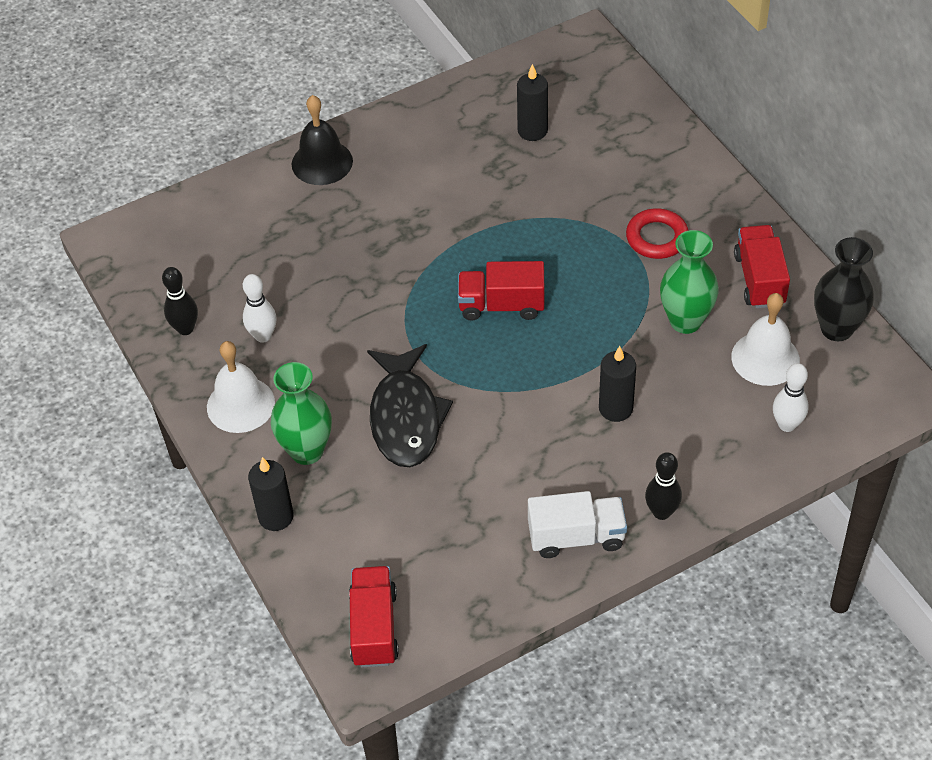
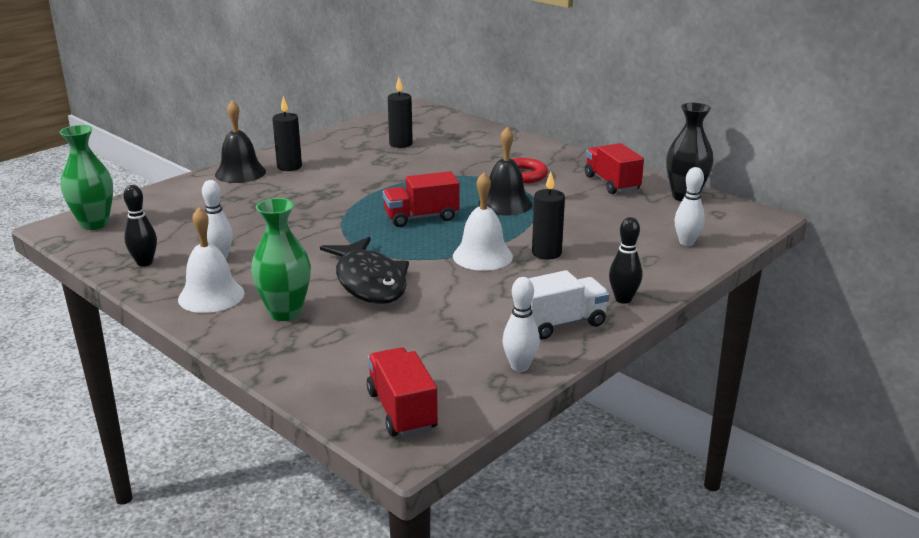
camera: 20 degrees left, 25 degrees down
black candle [248,457,294,531] -> black candle moved to [272,96,302,171]
green vase [660,230,719,334] -> green vase moved to [59,125,113,230]
white bell [731,293,800,386] -> white bell moved to [453,172,513,271]
none -> black bell [479,127,532,215]
none -> white bowling pin [503,277,540,372]

